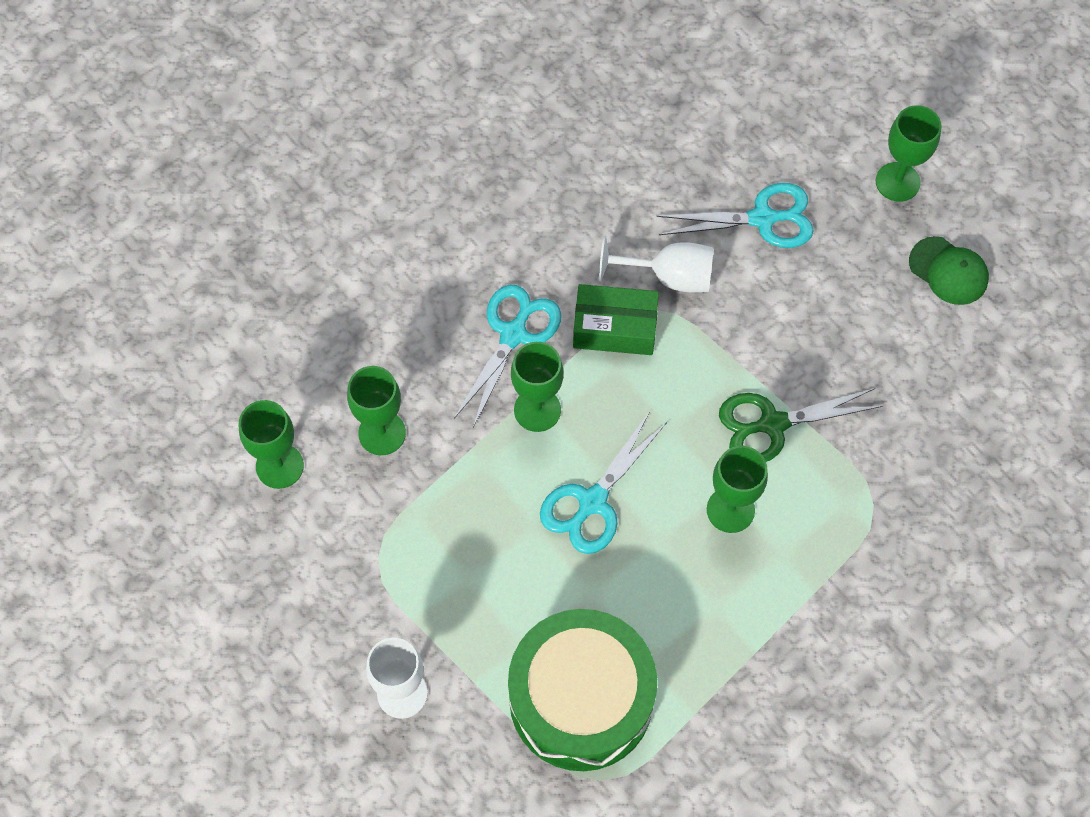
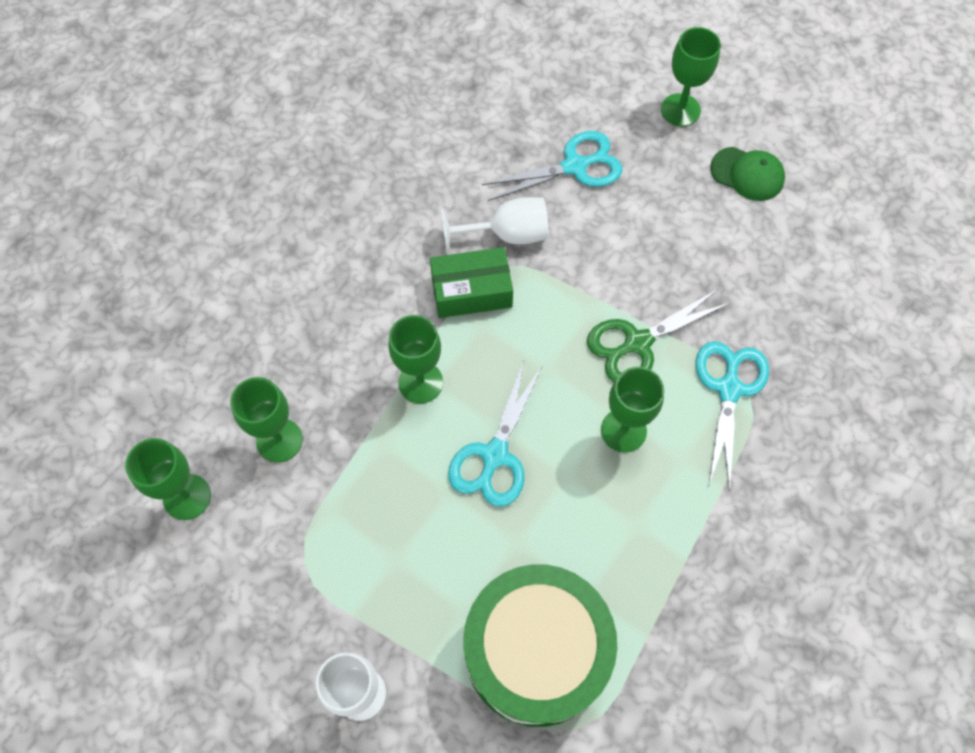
camera: 15 degrees left, 0 degrees up
turquoise scissors [454,285,561,428] -> turquoise scissors moved to [696,341,769,491]

